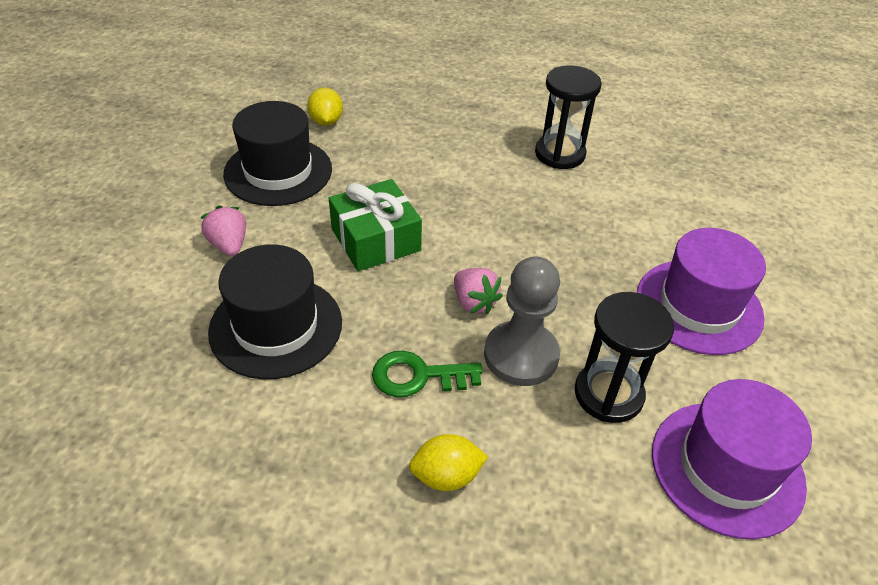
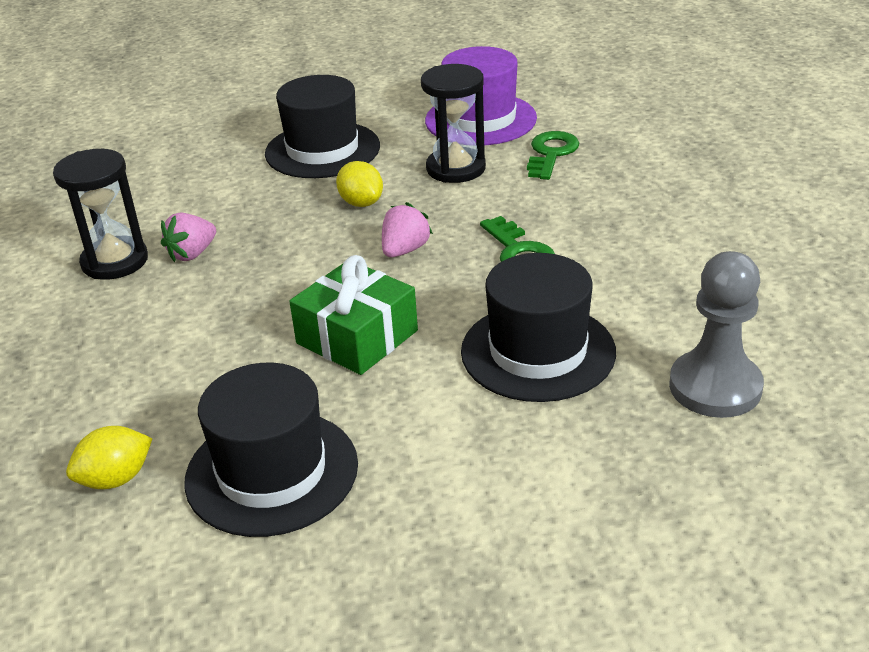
camera: 110 degrees left, 10 degrees down
pink strawberry [200,206,246,256] -> pink strawberry moved to [161,212,216,262]
yellow lemon [409,434,488,491] -> yellow lemon moved to [336,161,383,207]
grey pawn [484,257,560,386] -> grey pawn moved to [669,251,764,418]
purple hat [637,228,766,355] -> black hat [265,75,380,178]
none -> green key [527,131,579,180]

